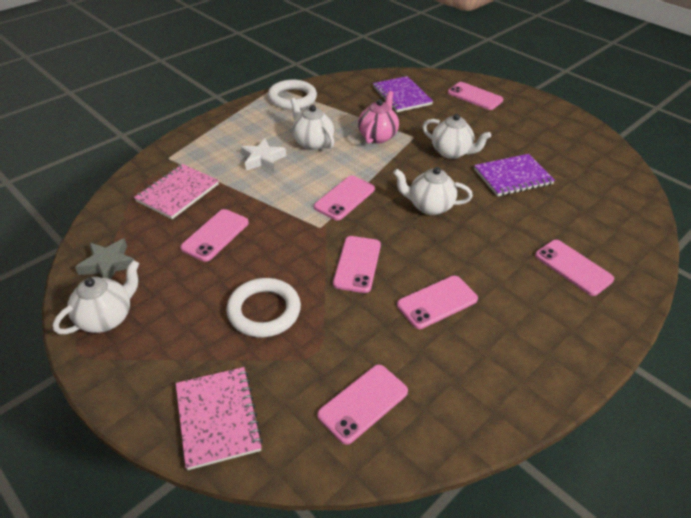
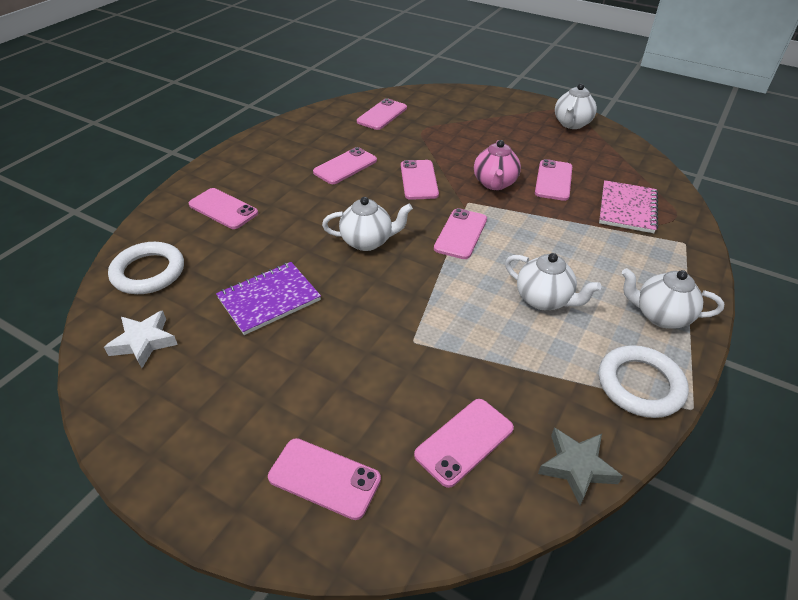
camera: 165 degrees right, 0 degrees up
grey star [75,238,135,279] -> grey star moved to [538,428,623,505]
pink notebook [176,367,263,470] -> none
white ring [226,278,301,337] -> white ring moved to [108,242,184,294]
white star [241,139,286,171] -> white star moved to [104,310,178,368]
pink teapot [358,91,399,144] -> pink teapot moved to [474,140,521,190]
purple notebook [373,76,433,112] -> pink phone [414,399,514,488]
white teapot [422,114,491,159] -> white teapot moved to [622,268,724,329]

